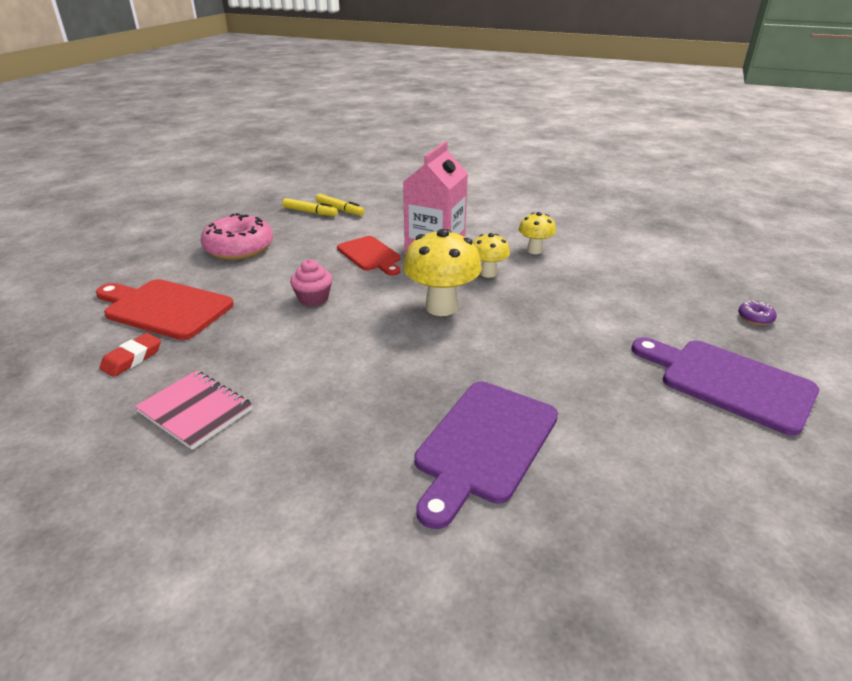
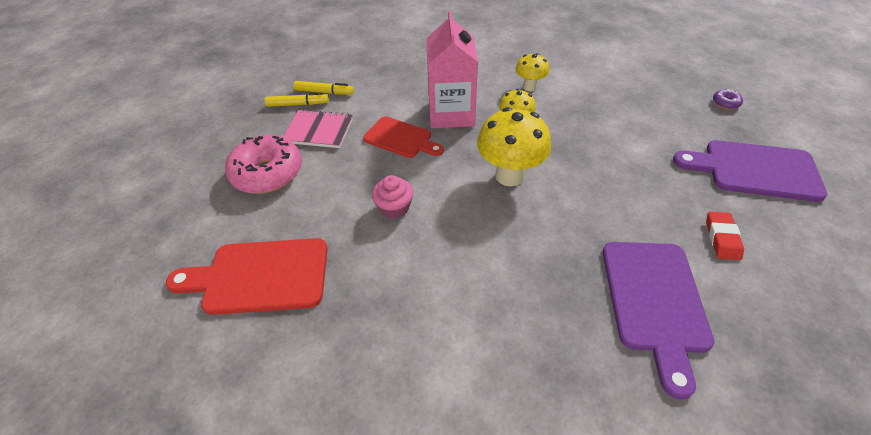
camera: 25 degrees left, 15 degrees up
red eraser [99,333,161,377] -> red eraser moved to [706,212,744,260]
pink notebook [135,370,252,450] -> pink notebook moved to [283,109,353,148]

